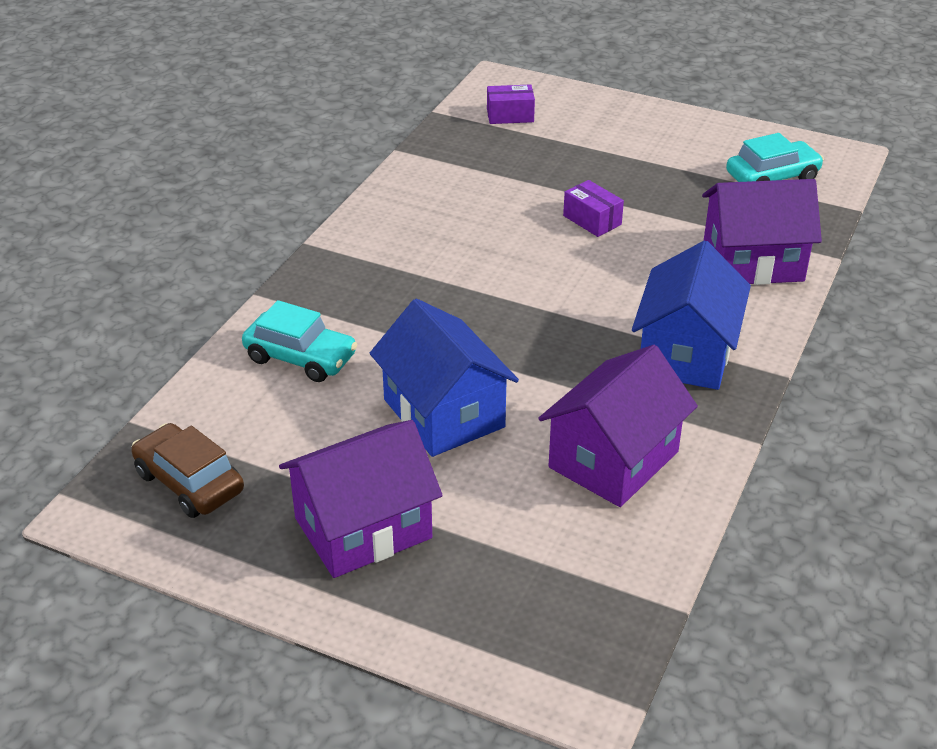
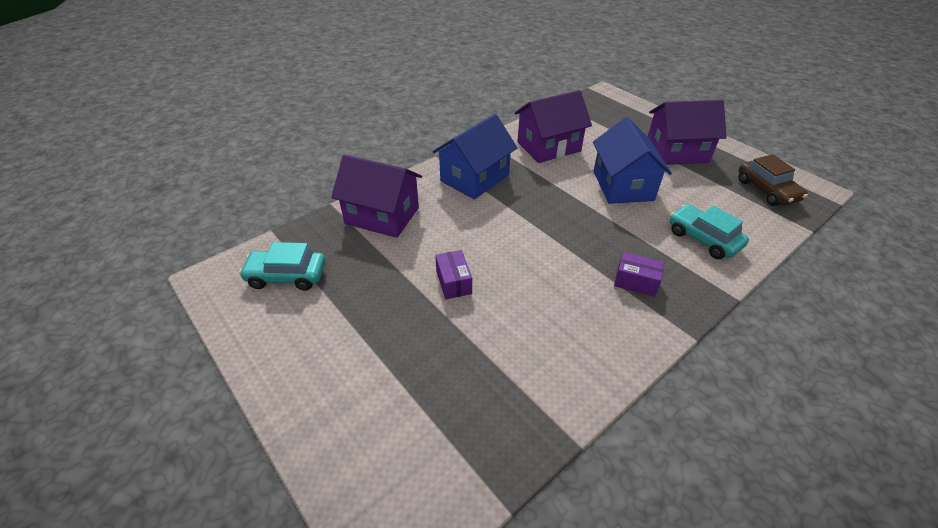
camera: 155 degrees left, 5 degrees up
purple box [487,84,535,124] -> purple box moved to [614,252,664,297]

